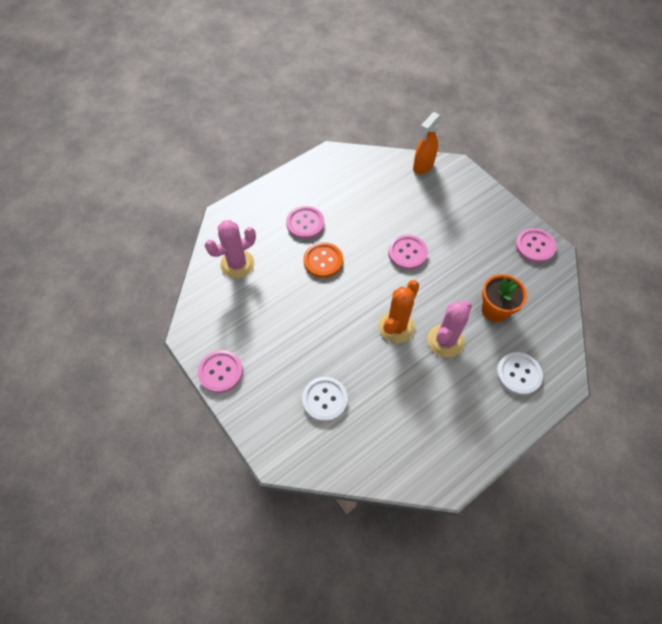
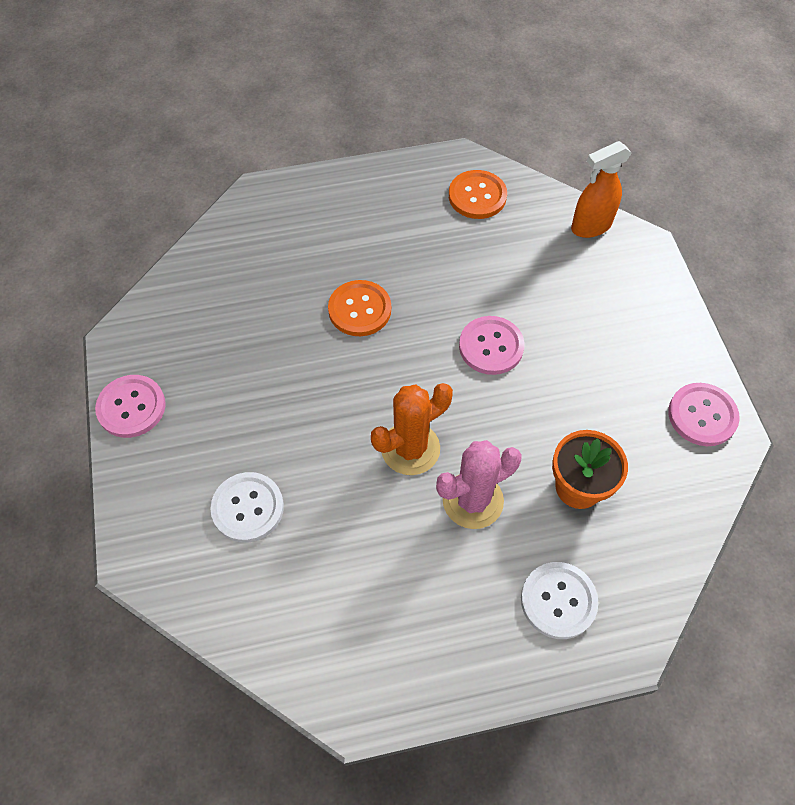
camera: 25 degrees right, 0 degrees up
pink cactus [205,220,256,278] -> none
pink button [286,206,324,239] -> none
none -> orange button [449,170,507,219]

